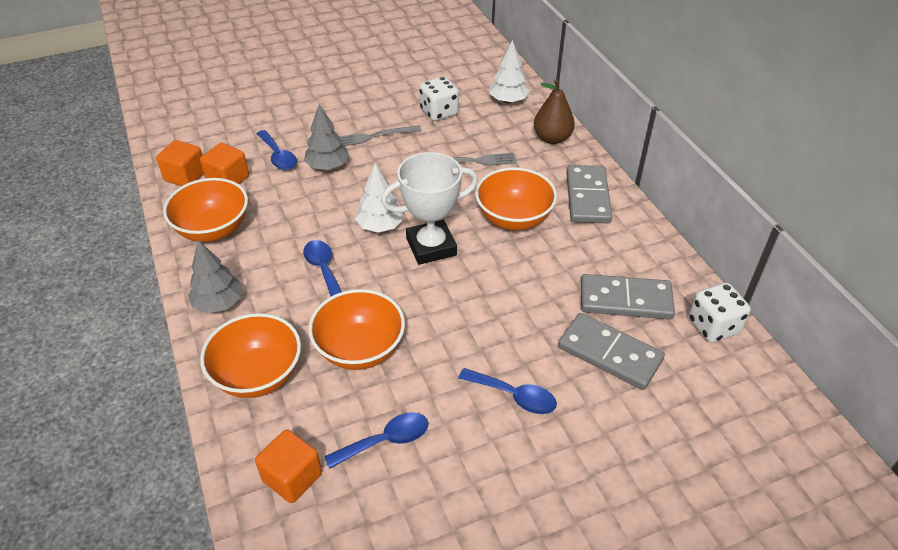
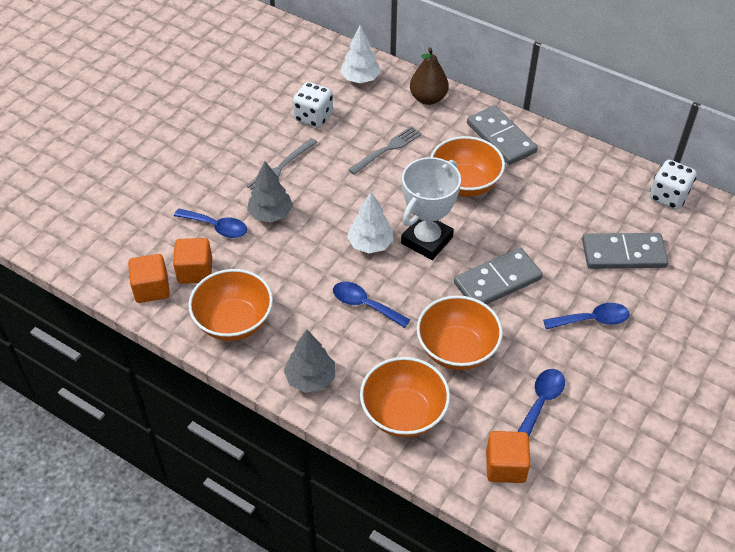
camera: 35 degrees left, 5 degrees up
grey domino [581,274,675,319] -> grey domino moved to [454,248,543,305]

